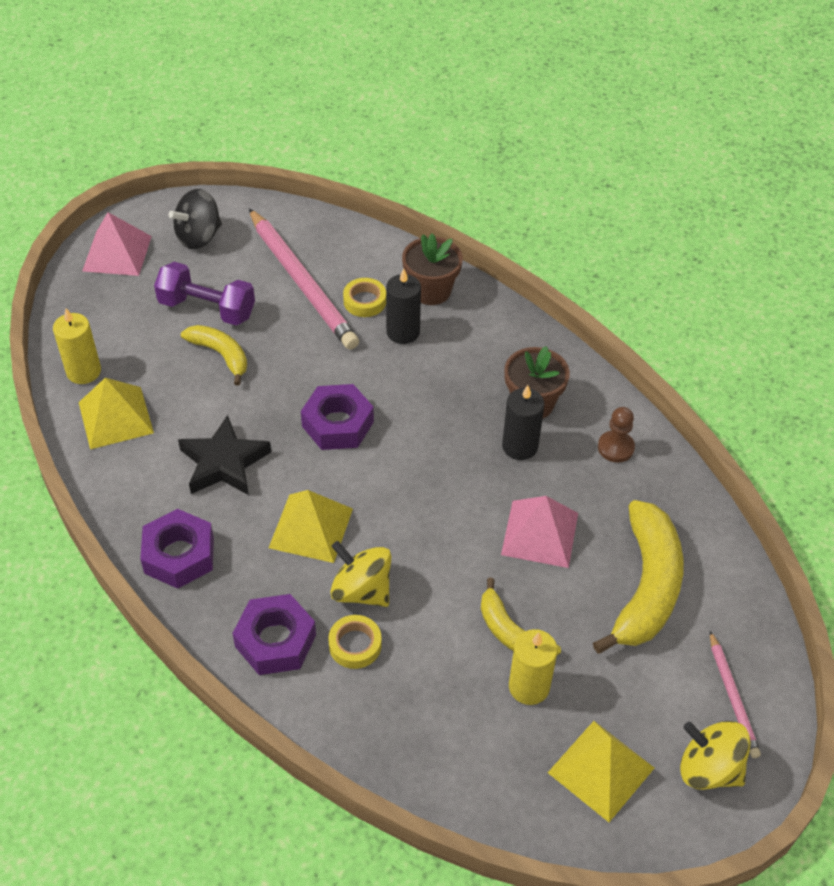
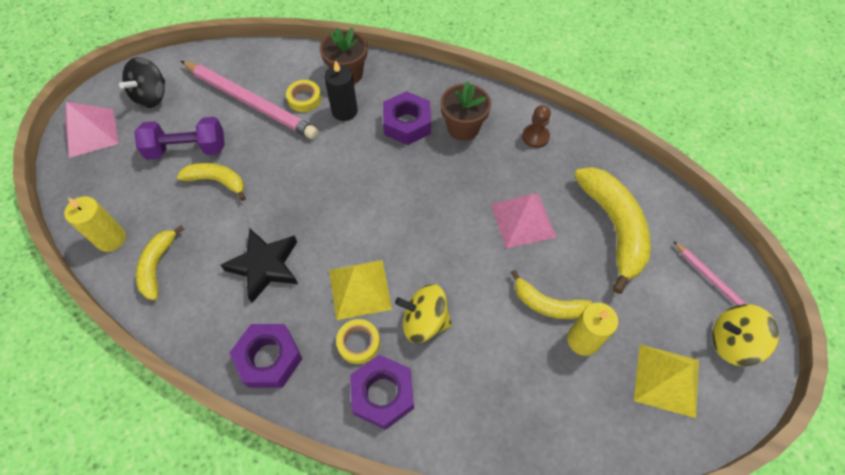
camera: 25 degrees left, 10 degrees up
yellow pyramid [79,378,154,449] -> yellow banana [136,225,184,300]
purple nut [301,384,374,450] -> purple nut moved to [383,91,431,145]
yellow tape [328,615,382,669] -> yellow tape moved to [336,319,380,364]
black candle [502,385,544,460] -> none

